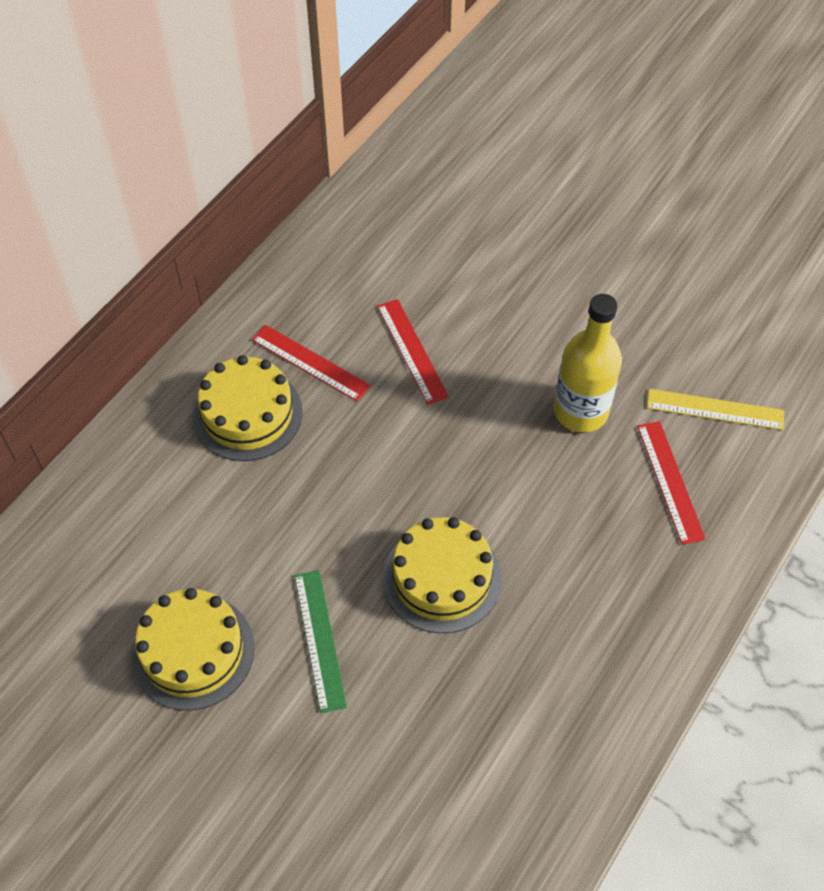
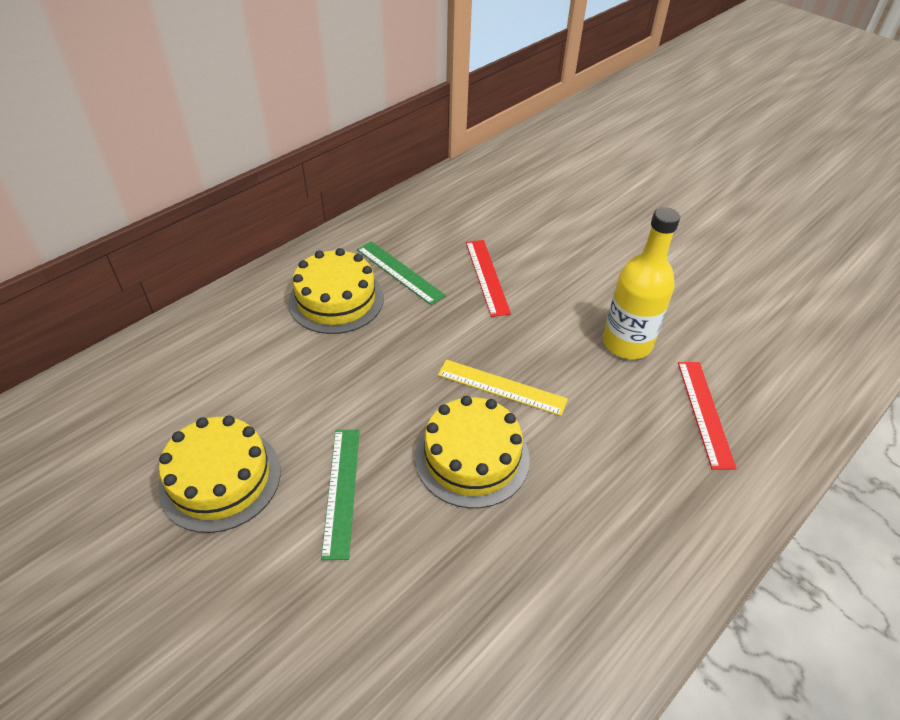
camera: 10 degrees right, 10 degrees down
red ruler [252,325,371,401] -> green ruler [357,241,446,305]
yellow ruler [647,389,784,430] -> yellow ruler moved to [438,359,568,416]

